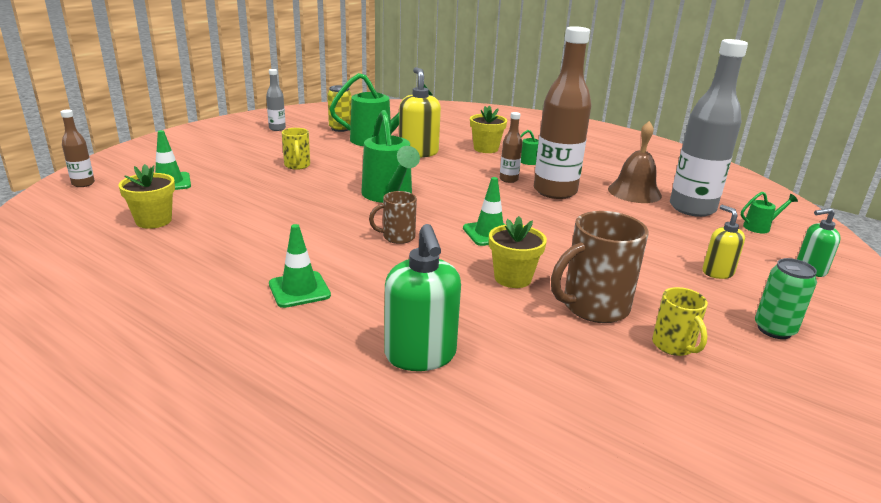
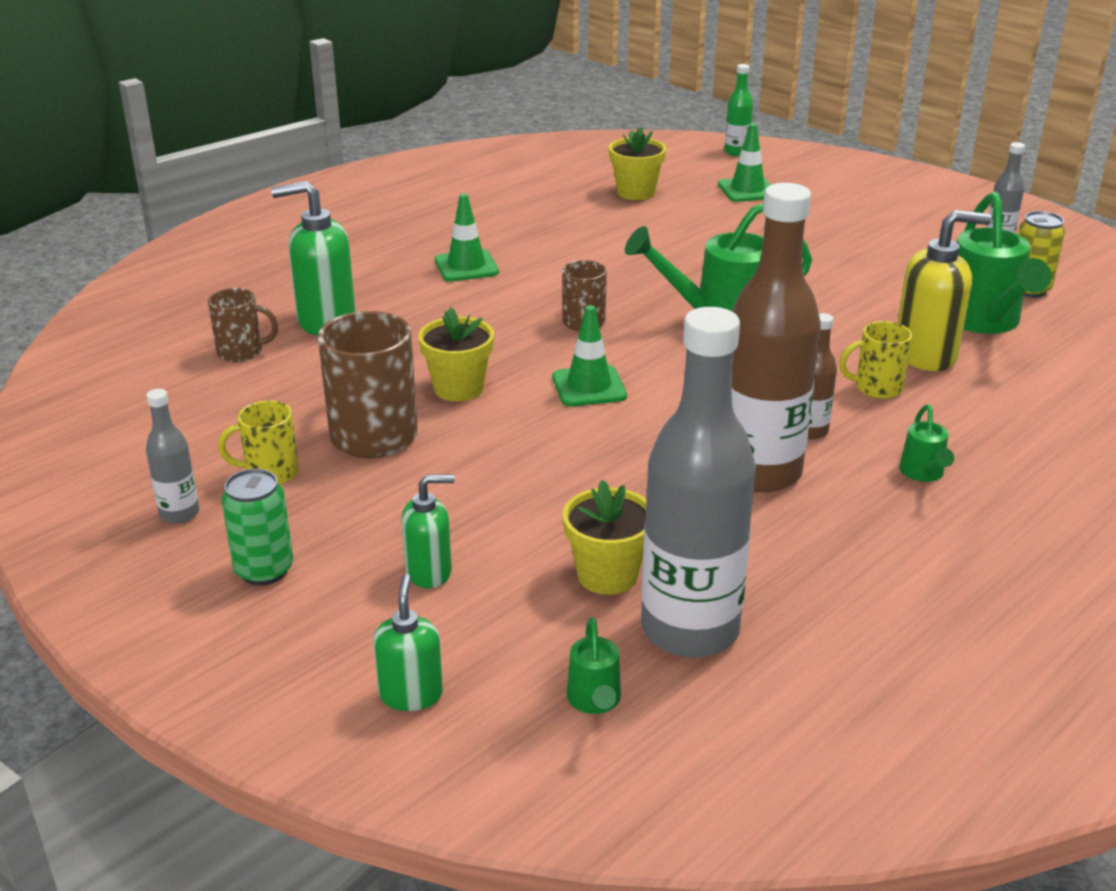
camera: 100 degrees right, 5 degrees up
brown bottle [60,109,95,187] -> green bottle [725,64,753,156]
yellow mug [282,128,310,170] -> yellow mug moved to [839,321,912,399]
yellow flower pot [470,105,507,153] -> yellow flower pot moved to [563,480,646,595]
brown bell [608,121,662,203] -> none
yellow soap dispenser [703,205,745,279] -> green soap dispenser [401,475,455,588]
none -> grey bottle [146,389,199,524]
none -> brown mug [208,288,279,362]

